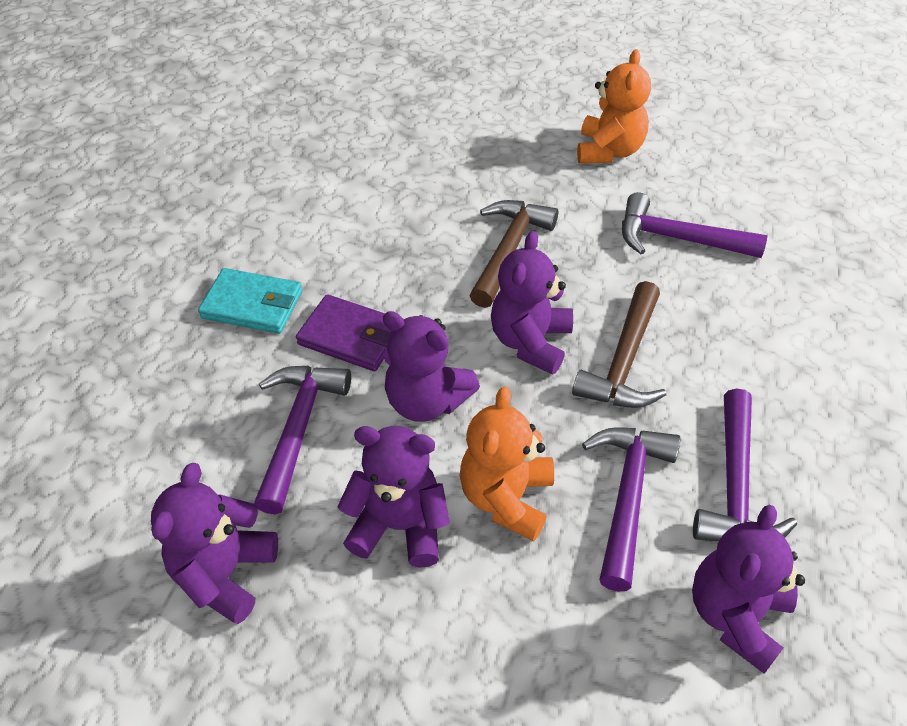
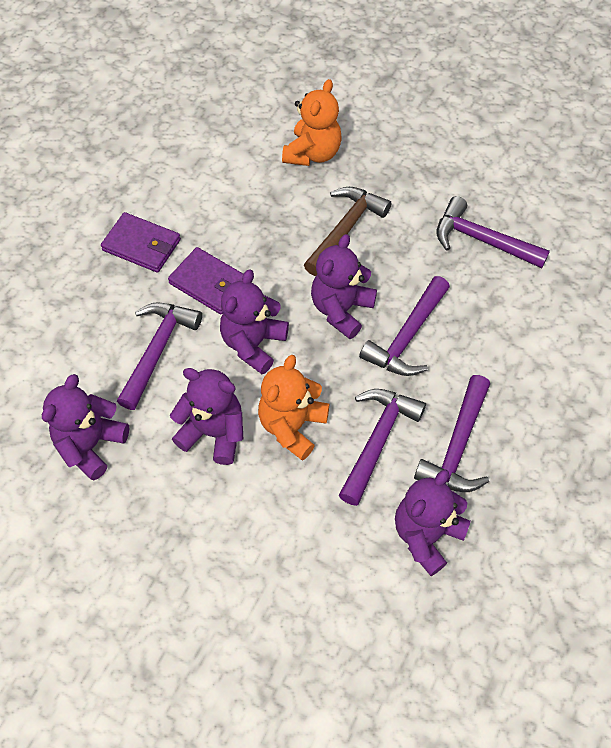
camera: 10 degrees right, 10 degrees up
turquoise wallet [198,268,302,334] -> purple wallet [101,212,181,273]
purple teddy bear [383,311,480,422] -> purple teddy bear turned 75 degrees clockwise [220,269,289,374]
brown hammer [572,281,666,408] -> purple hammer [359,276,450,376]
orange teddy bear [577,49,651,164] -> orange teddy bear moved to [282,79,342,166]

